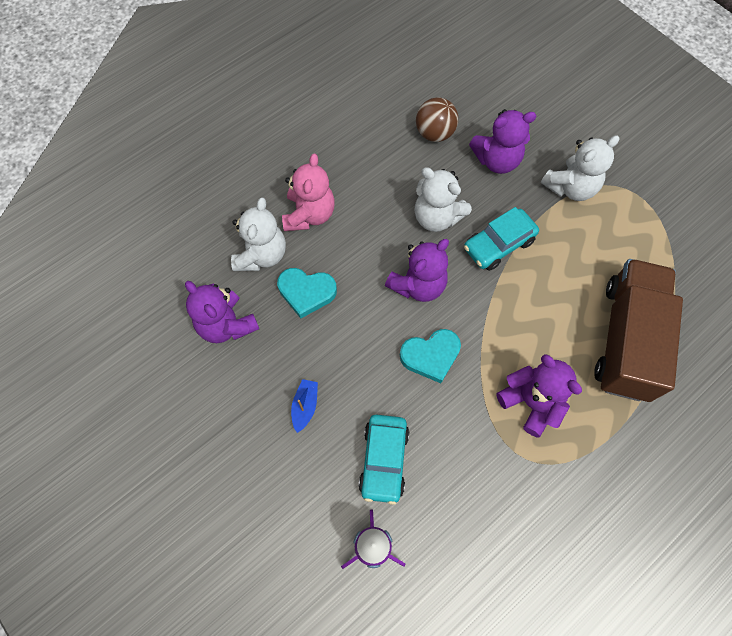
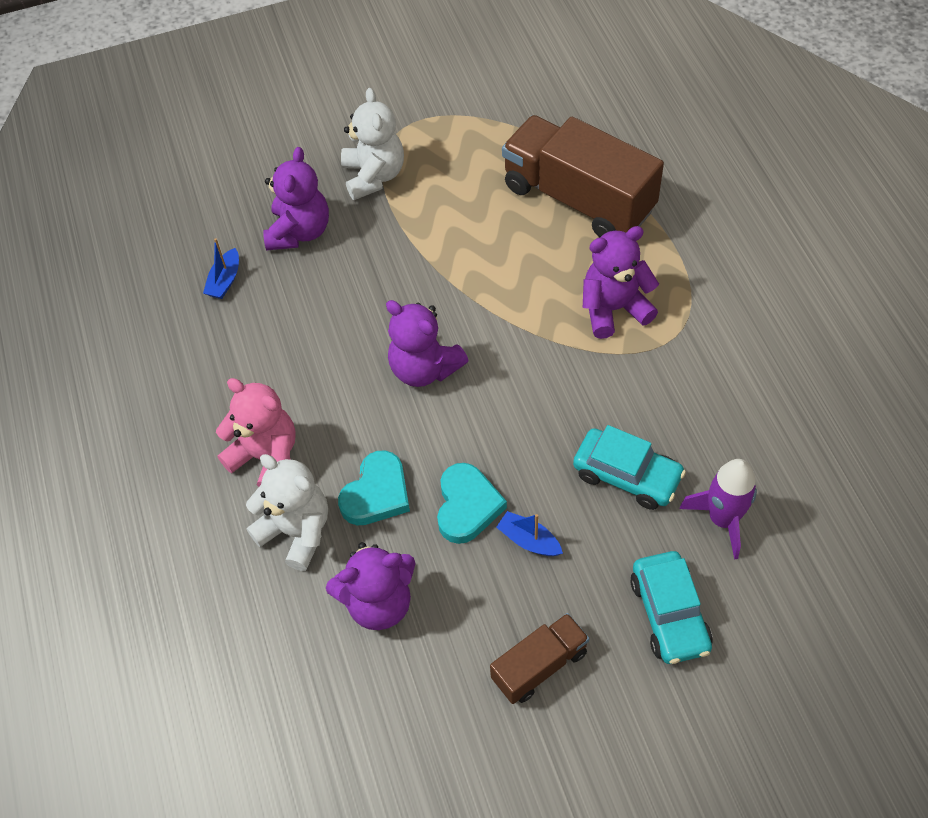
camera: 65 degrees left, 10 degrees down
purple teddy bear [385,239,449,302] -> purple teddy bear turned 150 degrees clockwise [386,300,469,387]
turquoise heart [400,329,461,383] -> turquoise heart moved to [437,463,507,544]
white teddy bear [415,167,472,232] -> none
brown ball [416,97,458,142] -> blue boat [203,238,239,299]
turquoise car [464,207,539,271] -> turquoise car moved to [630,551,713,664]
none -> brown truck [490,613,589,704]

